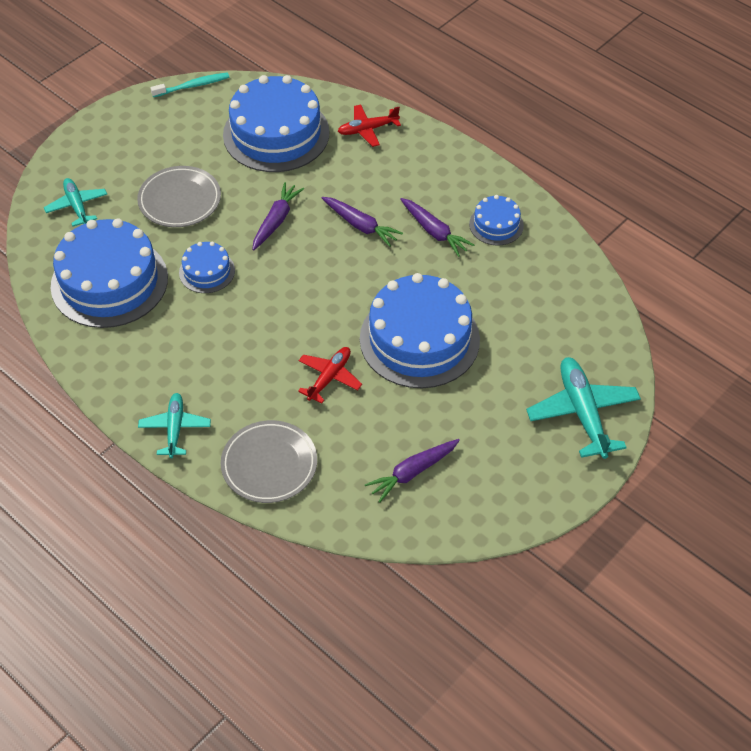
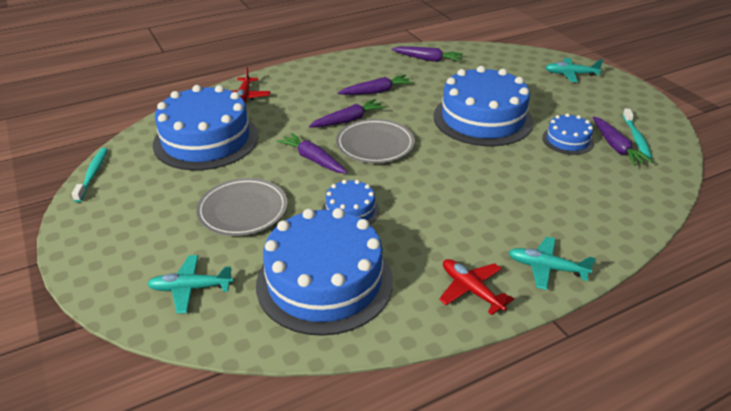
camera: 70 degrees left, 15 degrees down
grey plate [221,420,317,503] -> grey plate moved to [336,119,415,163]
red plane [298,347,362,404] -> red plane moved to [439,259,514,315]
blue cake [469,195,524,245] -> blue cake moved to [542,113,594,155]
turquoise plane [526,357,641,459] -> turquoise plane [545,58,603,82], size x0.62
none -> purple carrot [392,47,463,62]
none -> turquoise toothbrush [623,108,652,159]

